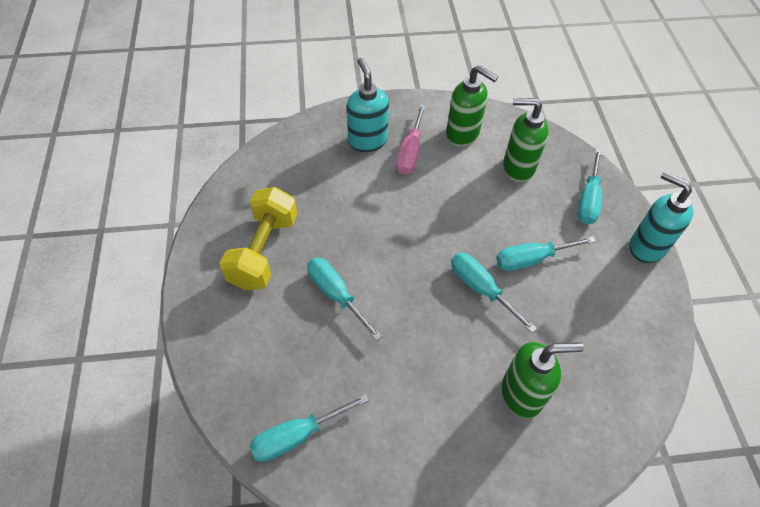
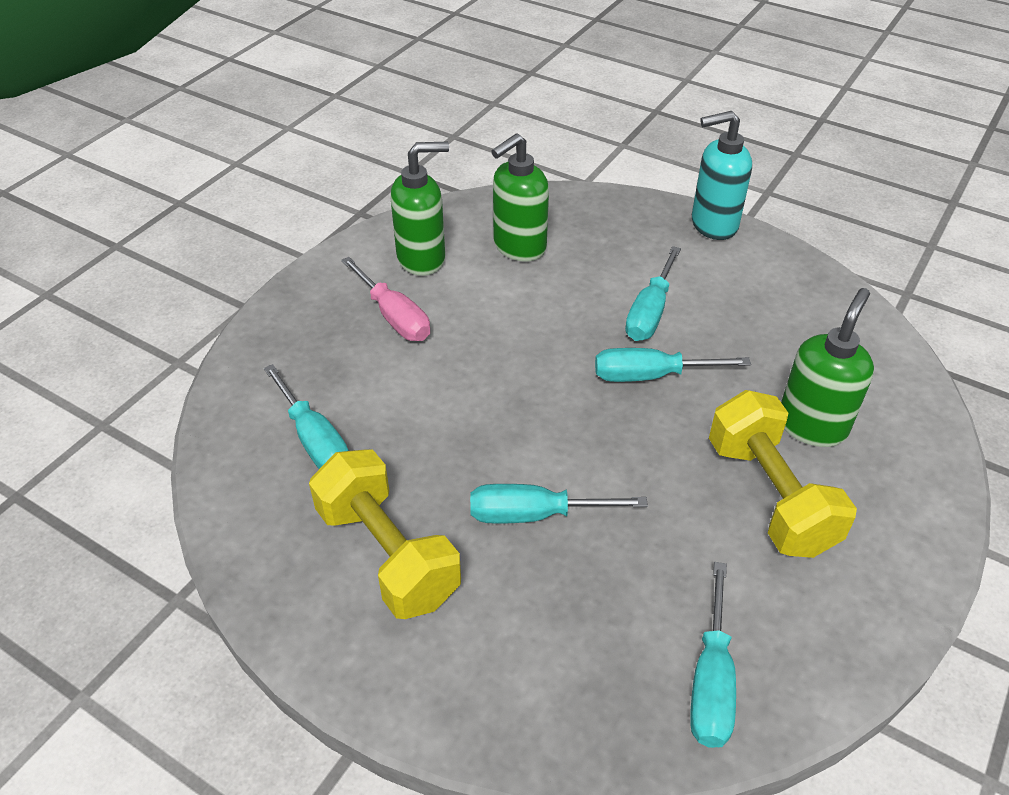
camera: 50 degrees left, 10 degrees down
turquoise soap dispenser [347,58,389,152] -> none
turquoise screwdriver [578,149,602,224] -> turquoise screwdriver moved to [264,364,349,469]
none -> yellow dumbbell [709,390,857,558]

